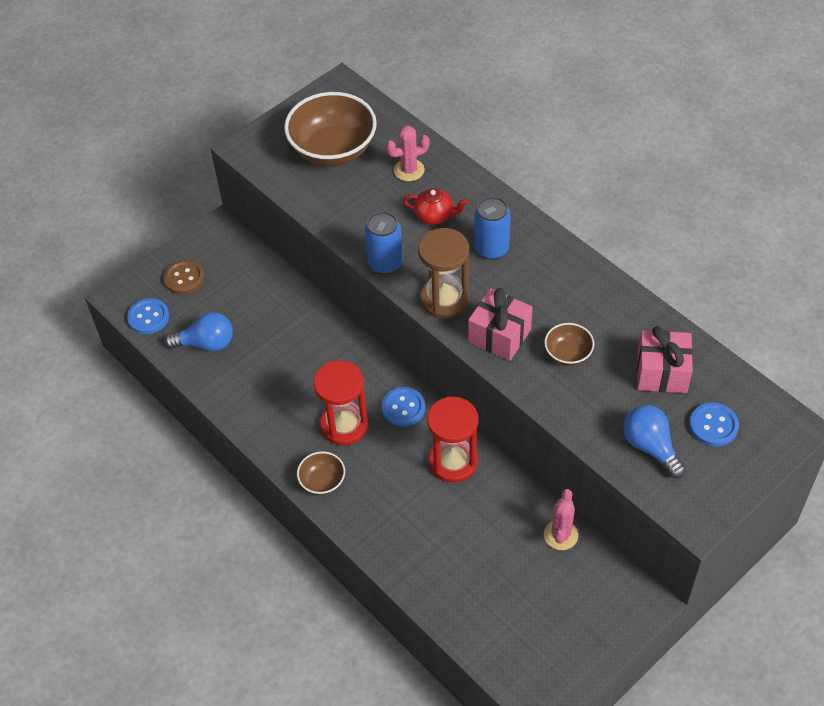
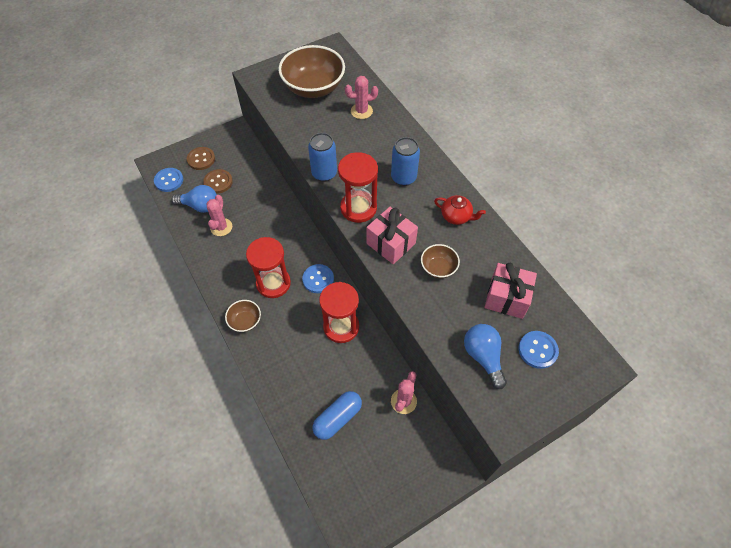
camera: 10 degrees right, 5 degrees up
red teapot [403,188,468,225] -> red teapot moved to [434,195,486,225]
brown hourglass [418,228,469,319] -> red hourglass [338,152,378,223]
none -> brown button [203,169,233,194]
none -> pink cactus [206,195,232,236]
none -> blue capsule [313,391,362,440]

